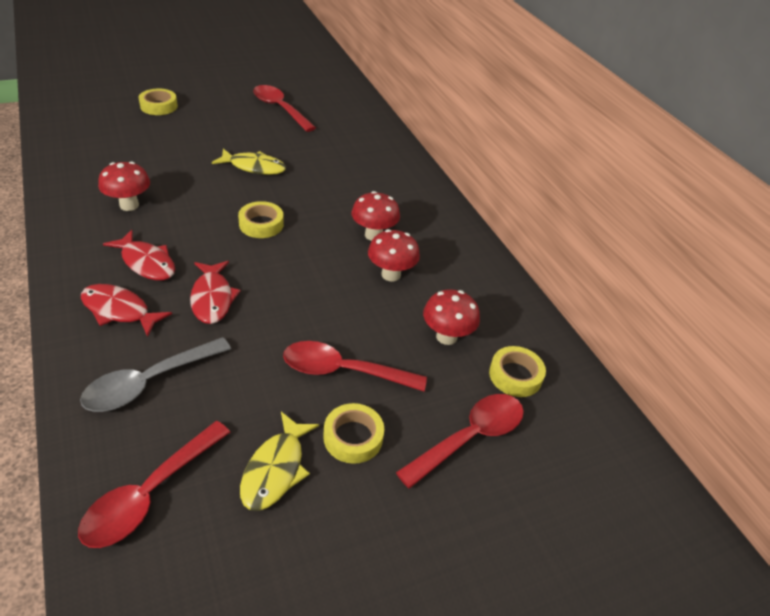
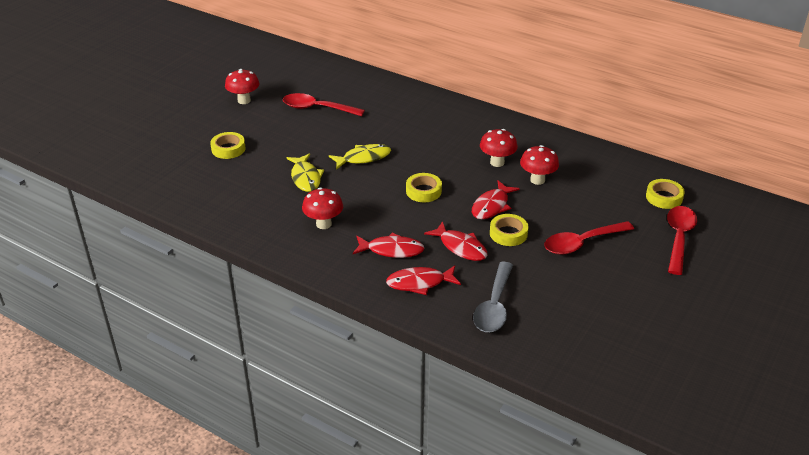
camera: 30 degrees left, 5 degrees down
red spoon [78,421,230,548] -> none
yellow fish [240,412,319,511] -> yellow fish moved to [287,154,324,192]
yellow tape [323,403,384,464] -> yellow tape moved to [490,214,528,246]
red mushroom [423,289,480,345] -> red mushroom moved to [225,69,260,104]
none -> red fish [472,181,520,219]

